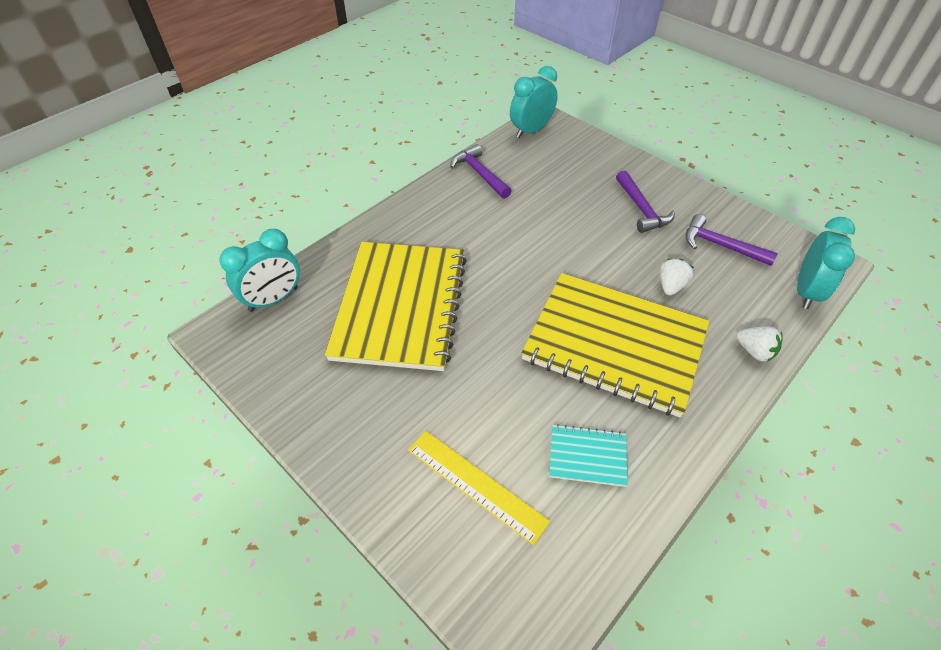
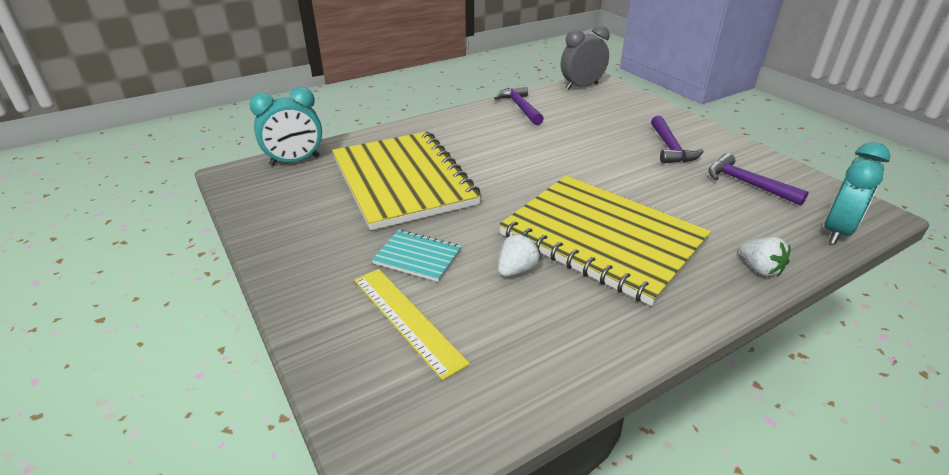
camera: 15 degrees right, 15 degrees down
yellow notebook [325,242,467,371] -> yellow notebook turned 45 degrees counterclockwise [332,131,481,230]
turquoise clock [510,66,558,138] -> grey clock [561,25,610,90]
turquoise notebook [549,424,628,487] -> turquoise notebook moved to [372,230,462,282]
white strawberry [660,259,694,295] -> white strawberry moved to [498,234,541,277]

